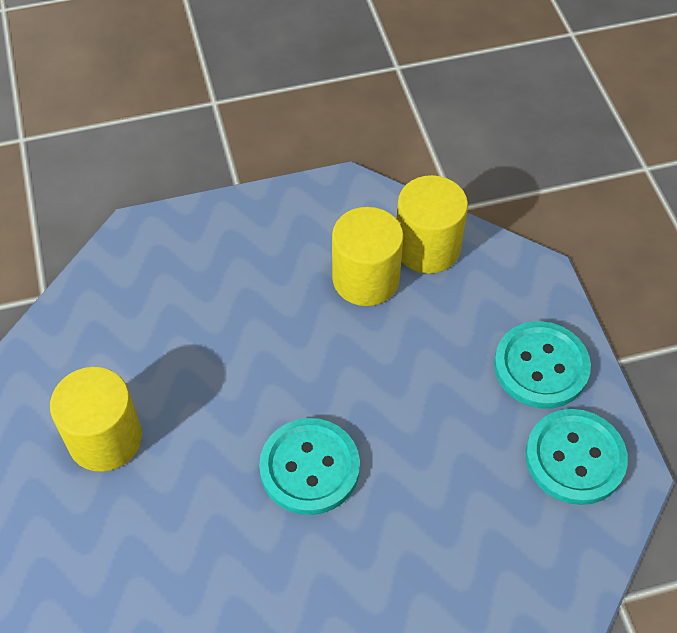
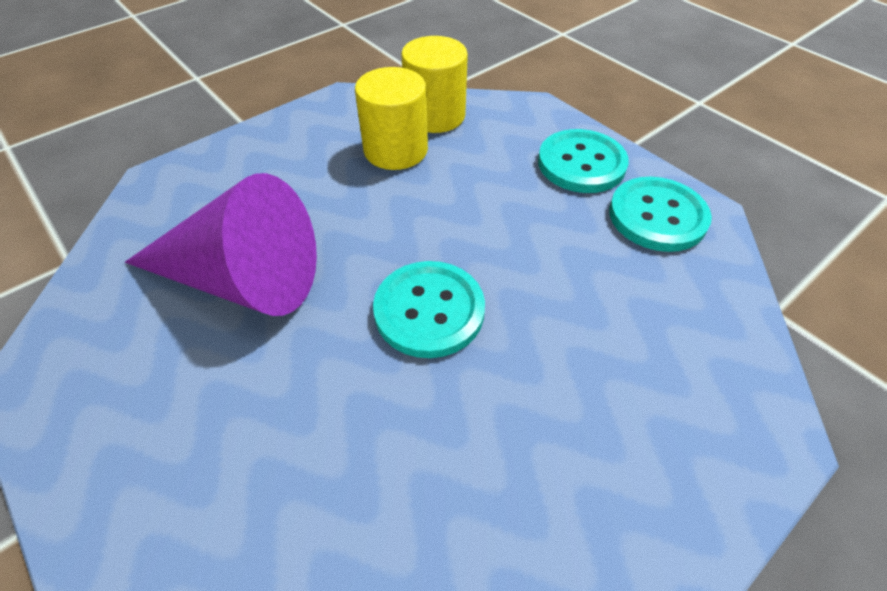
camera: 25 degrees left, 5 degrees down
yellow cylinder [50,367,142,472] -> none
none -> purple cone [125,173,317,316]

